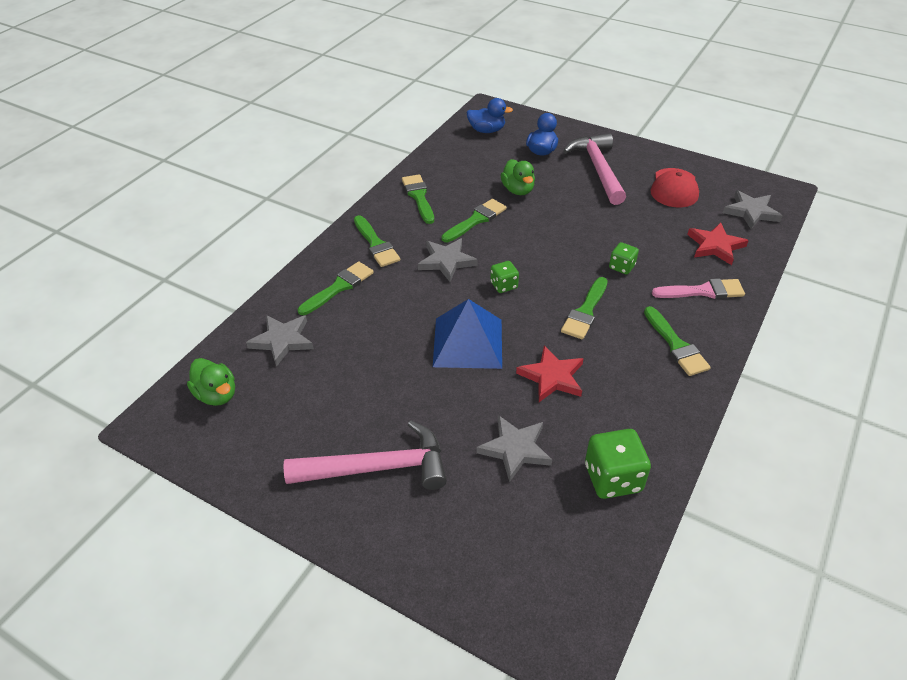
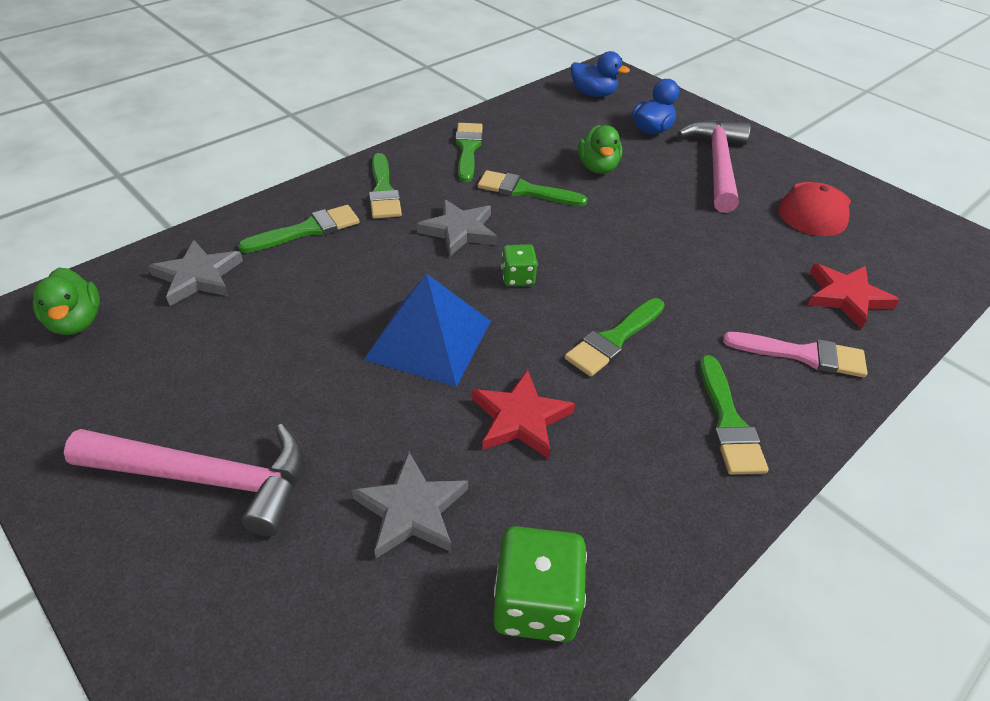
camera: 15 degrees right, 0 degrees up
green brush [442,199,507,242] -> green brush turned 135 degrees counterclockwise [478,170,588,206]
green dice [609,242,639,275] -> none
grey star [723,190,782,229] -> none

